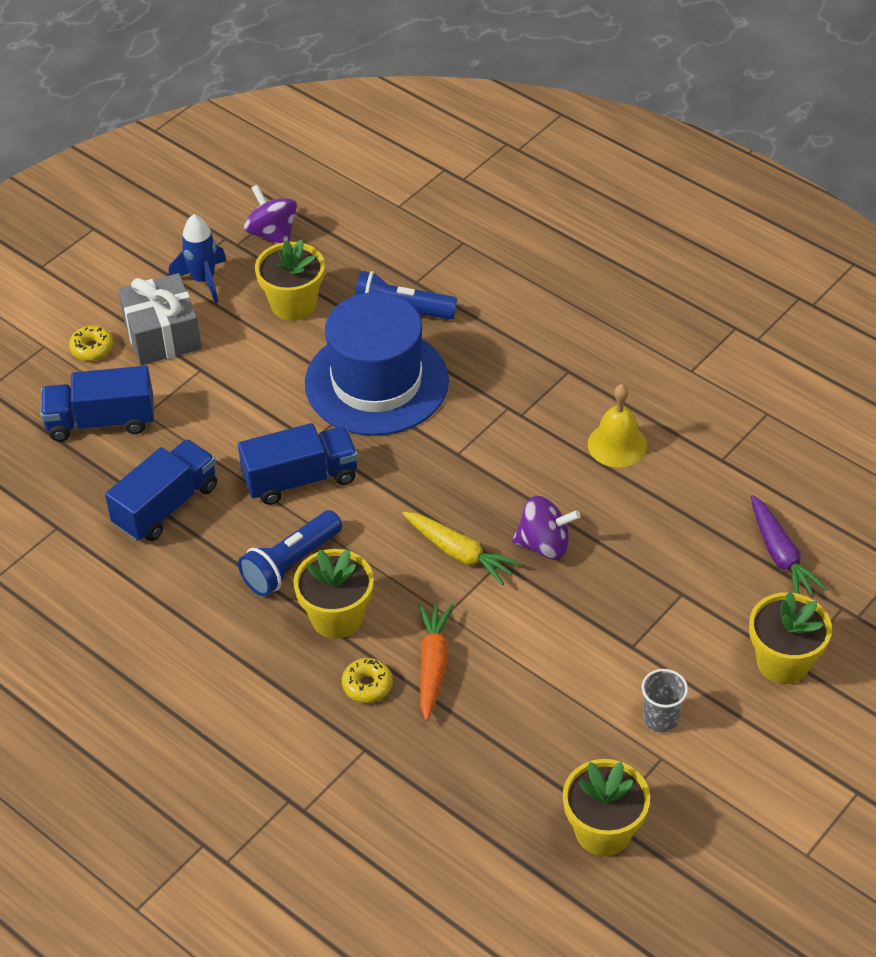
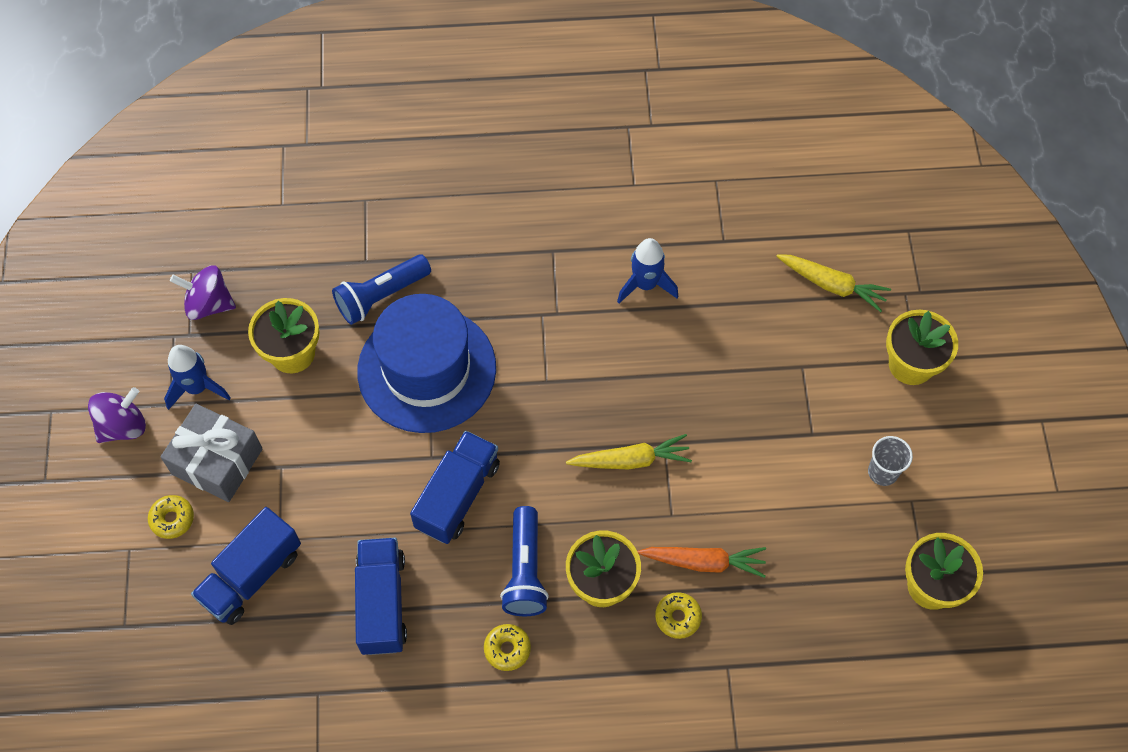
camera: 45 degrees left, 15 degrees up
orange carrot [419,603,453,721] -> orange carrot turned 135 degrees clockwise [637,547,766,578]
purple spinning top [512,496,581,559] -> purple spinning top moved to [88,387,146,443]
yellow bell [588,384,647,467] -> blue rocket [617,238,678,303]
purple carrot [751,495,828,596] -> yellow carrot [776,254,891,312]
none -> yellow donut [484,624,531,671]

